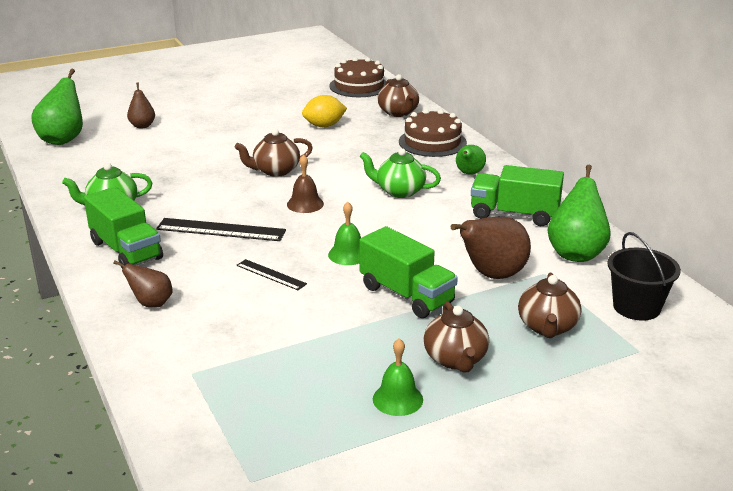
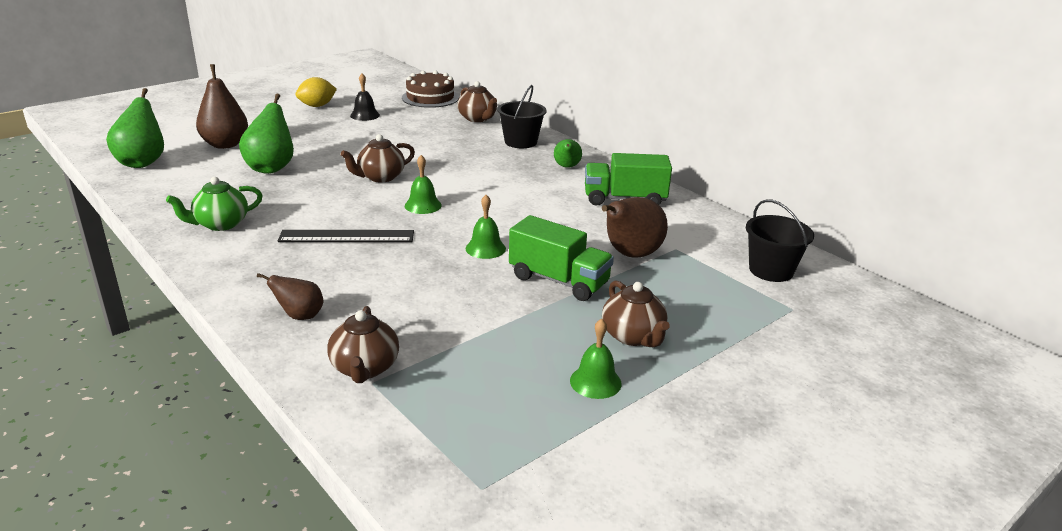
camera: 15 degrees left, 0 degrees up
green truck [84,187,163,269] -> none
brown pear [127,82,155,128] -> brown pear [196,64,248,149], size x1.73
black ruler [236,259,307,290] -> none
brown bell [287,154,324,213] -> green bell [405,155,442,214]
yellow lemon [302,95,347,127] -> yellow lemon moved to [296,77,337,107]
green teapot [360,148,441,198] -> none
brown cake [399,109,467,157] -> black bucket [497,85,547,148]
brown teapot [518,273,581,338] -> brown teapot moved to [327,306,399,383]
green pear [547,165,611,262] -> green pear moved to [239,94,294,174]
none -> black bell [350,74,380,121]

